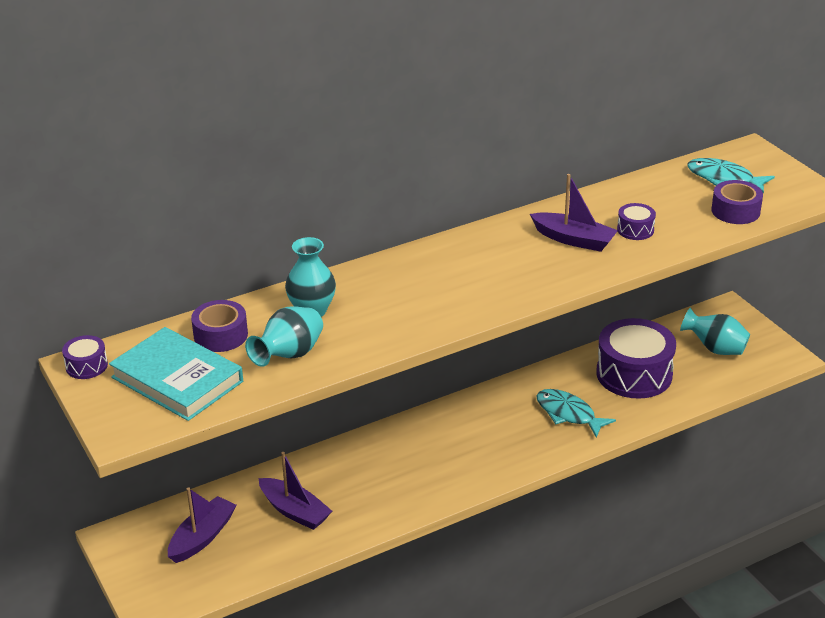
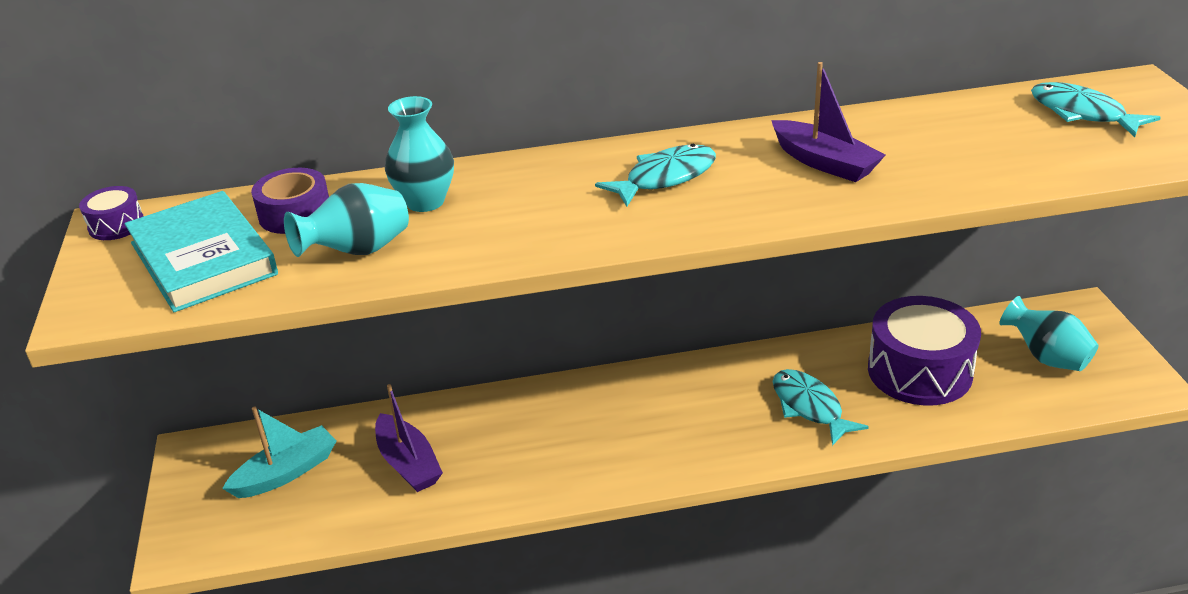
camera: 20 degrees right, 0 degrees up
purple boat [168,487,236,563] -> turquoise boat [222,407,336,498]
purple drum [617,203,656,240] -> none
purple tape [711,180,763,224] -> none
none -> turquoise fish [595,144,716,207]

